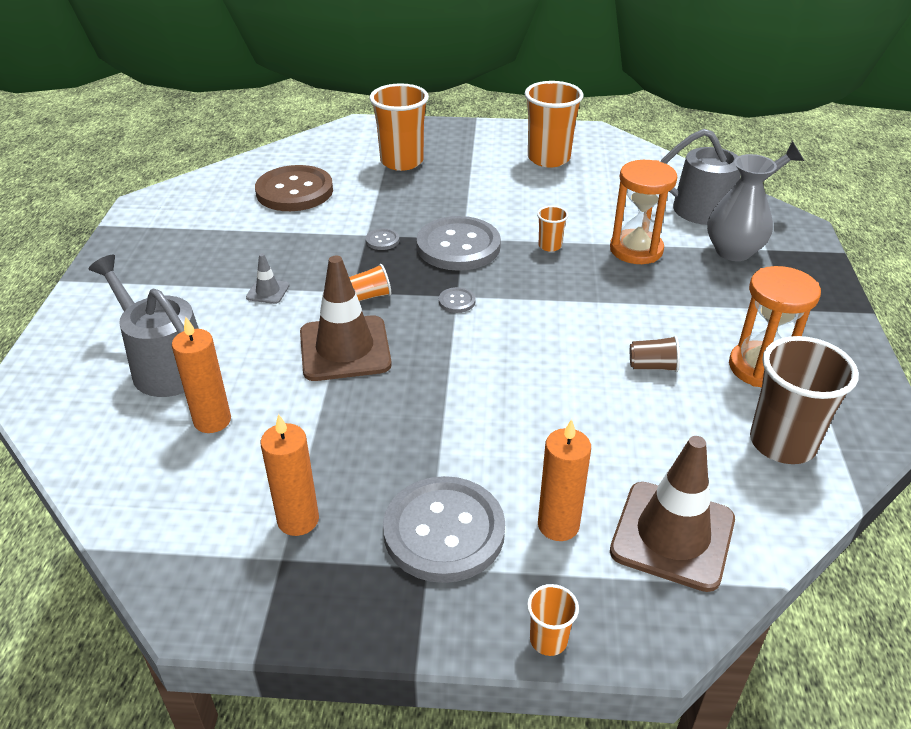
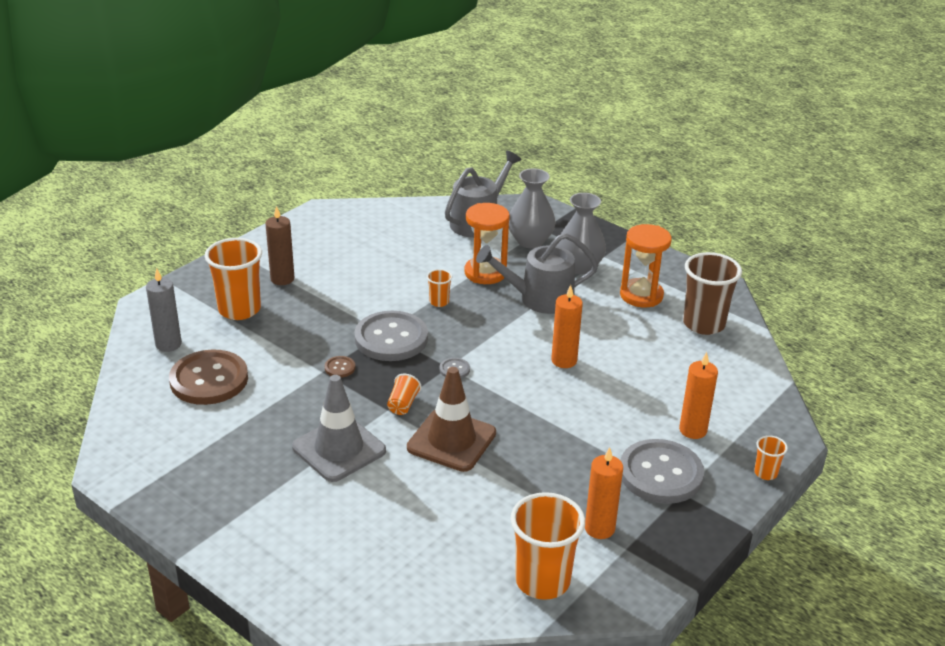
camera: 55 degrees left, 5 degrees down
grey watering can [88,255,199,397] -> grey watering can moved to [476,233,598,314]
orange candle [172,317,231,433] -> orange candle moved to [551,285,583,368]
grey traffic cone [246,253,290,304] -> grey traffic cone [292,375,386,482], size x2.25
grey button [366,228,399,250] -> brown button [325,356,355,378]
orange cup [525,81,583,167] -> orange cup moved to [511,492,585,600]
brown traffic cone [610,436,735,592] -> none
brown cup [630,336,680,372] -> none
none -> grey candle [146,268,182,352]
none -> brown candle [265,206,294,285]
none -> grey vase [557,193,606,275]

